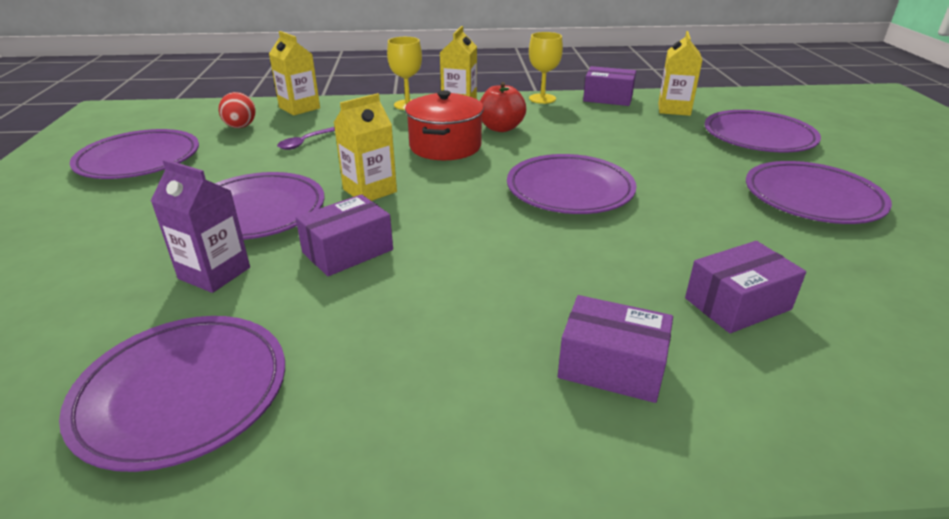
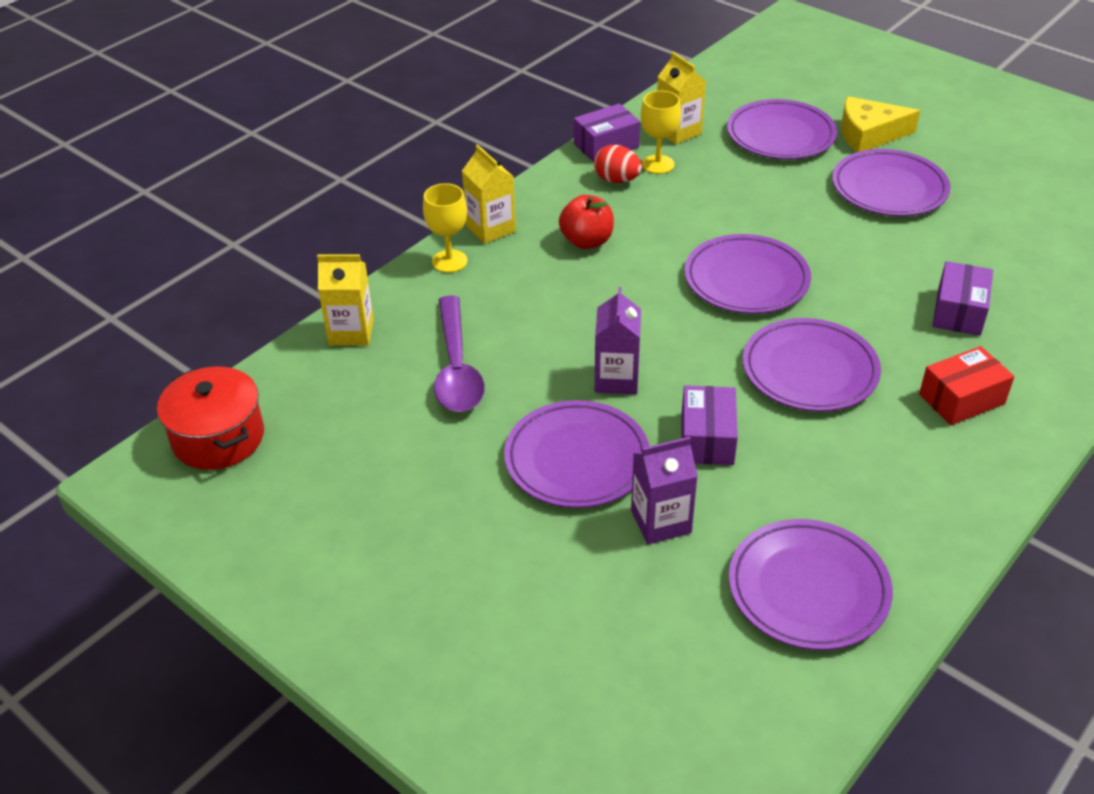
camera: 45 degrees left, 10 degrees up
purple plate [70,129,199,179] -> purple plate moved to [743,318,881,412]
red egg [218,92,256,128] -> red egg moved to [594,145,642,183]
purple spoon [277,127,335,150] -> purple spoon [434,295,485,412], size x1.96
yellow carton [334,93,397,201] -> purple carton [595,287,641,394]
red pot [405,90,484,160] -> red pot moved to [157,366,264,470]
yellow goblet [529,32,563,104] -> yellow goblet moved to [641,90,681,174]
purple box [558,295,673,403] -> red box [919,346,1014,425]
none -> yellow cheese [841,96,920,152]

